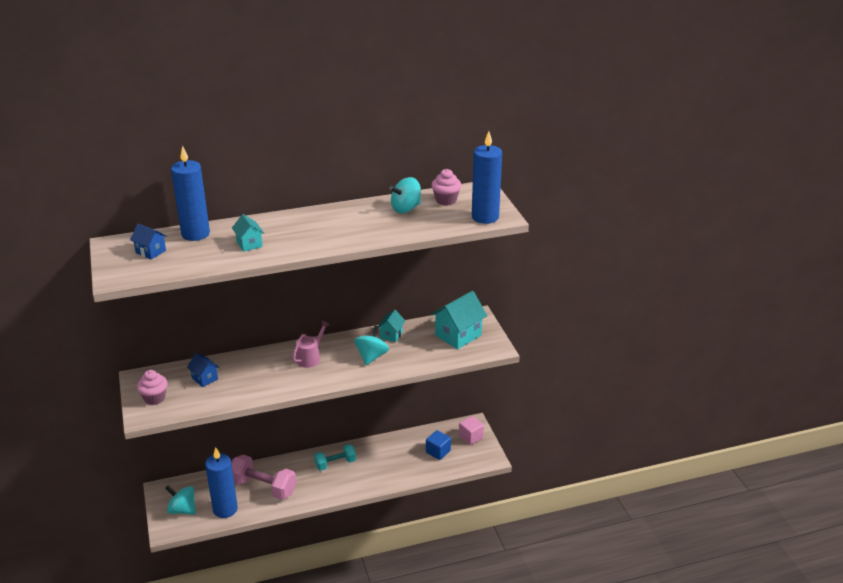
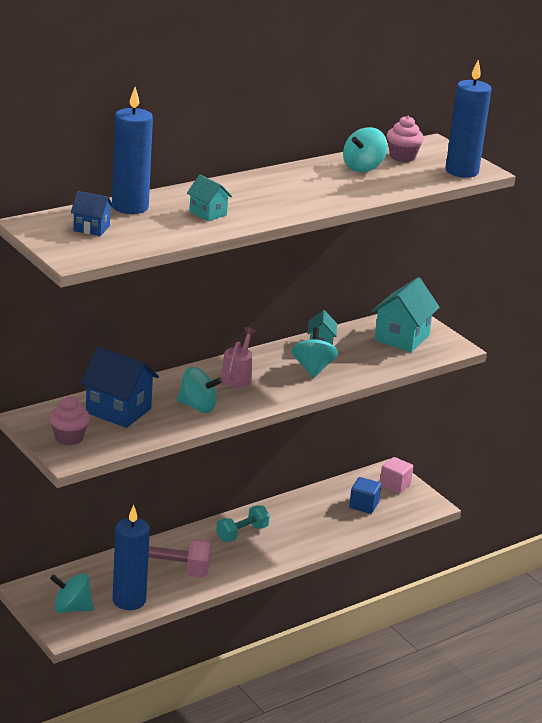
camera: 20 degrees left, 5 degrees down
blue house [187,353,219,387] -> blue house [80,347,159,428], size x1.84
none -> turquoise spinning top [177,367,222,413]

